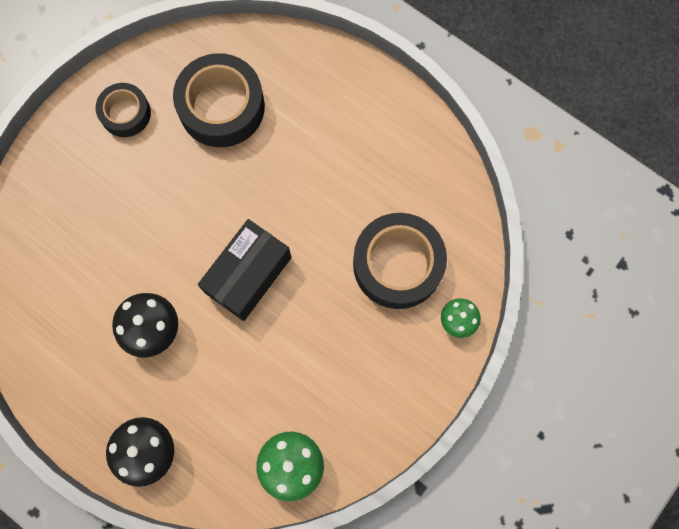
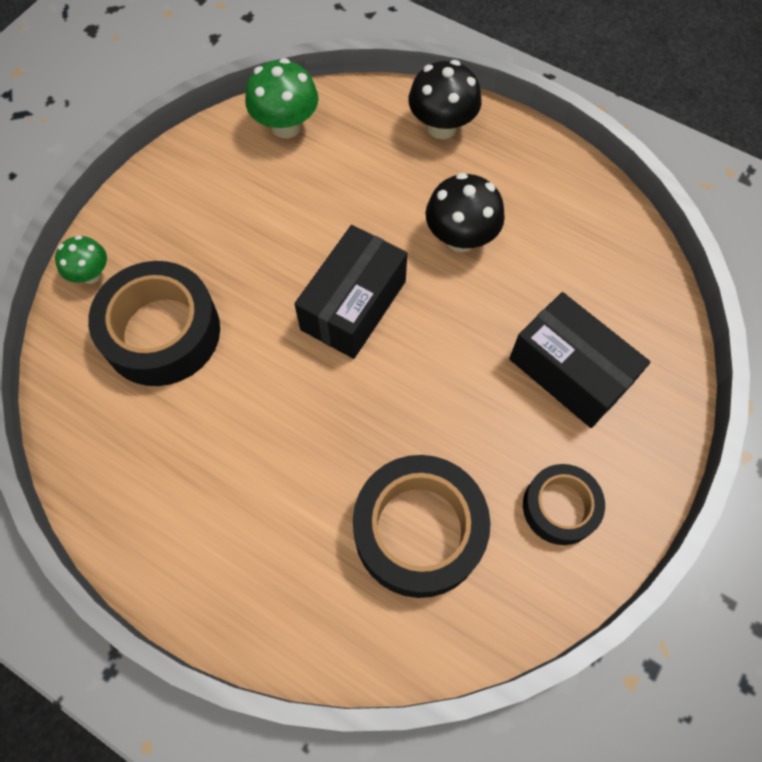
camera: 175 degrees right, 10 degrees down
none -> black box [509,292,650,428]

